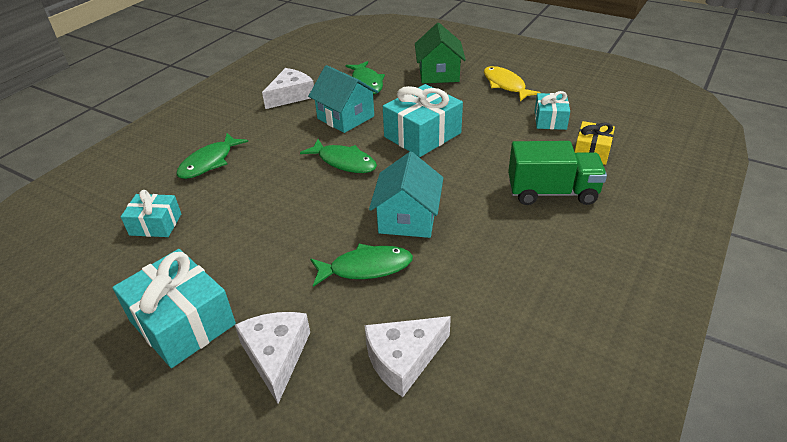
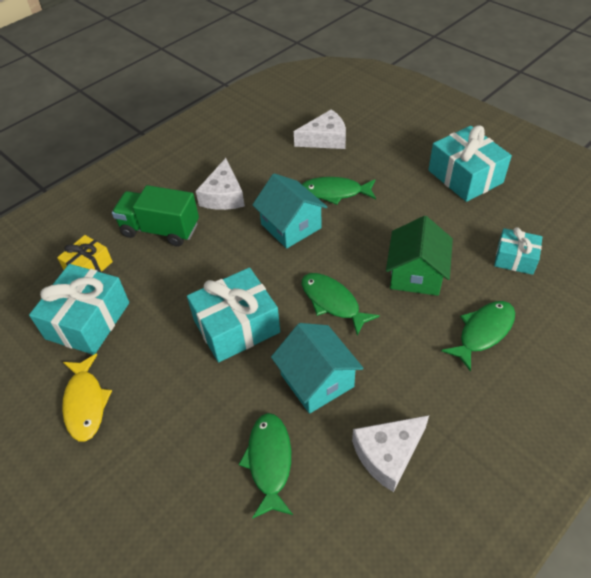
camera: 165 degrees left, 10 degrees up
white cheese [235,312,310,404] -> white cheese moved to [196,158,245,210]
turquoise house [369,152,443,238] -> turquoise house turned 60 degrees counterclockwise [252,173,327,249]
green house [415,23,466,83] -> green house moved to [386,216,453,296]
turquoise gift [535,91,570,130] -> turquoise gift [29,264,129,355], size x1.71

